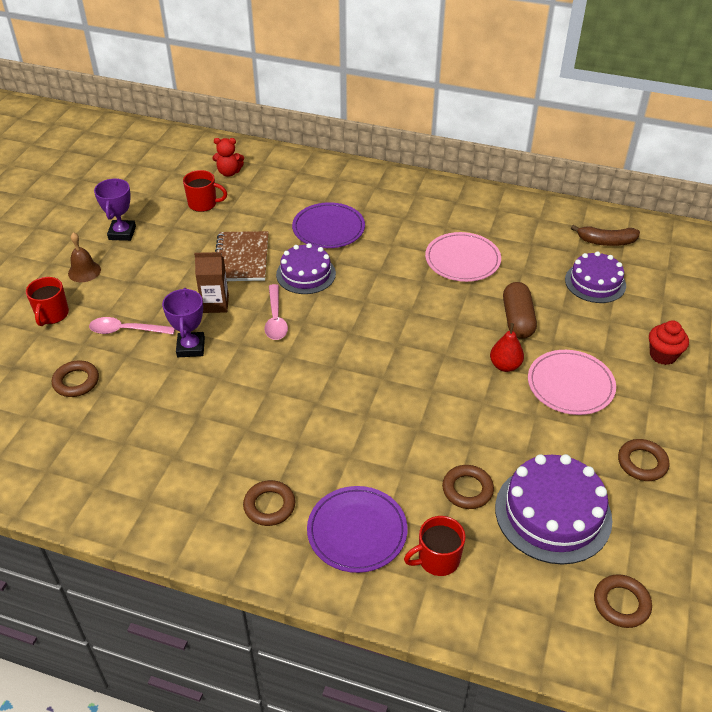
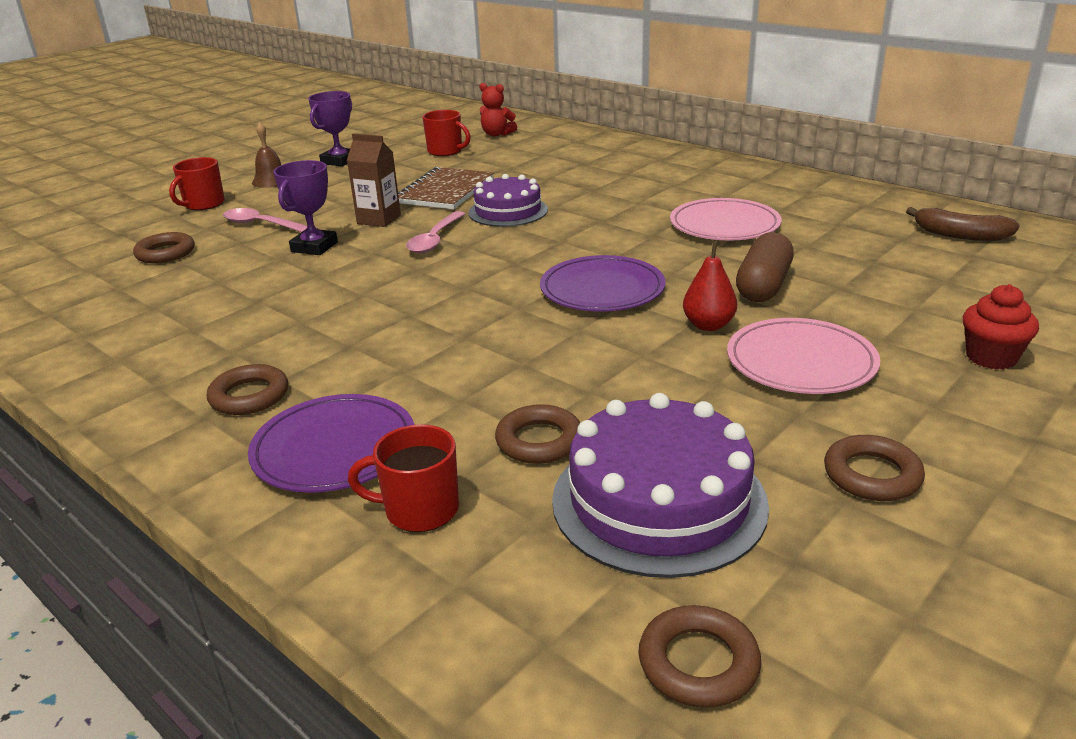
camera: 25 degrees right, 15 degrees down
purple plate [292,202,365,248] -> purple plate moved to [540,255,666,312]
purple cake [565,251,626,303] -> none

